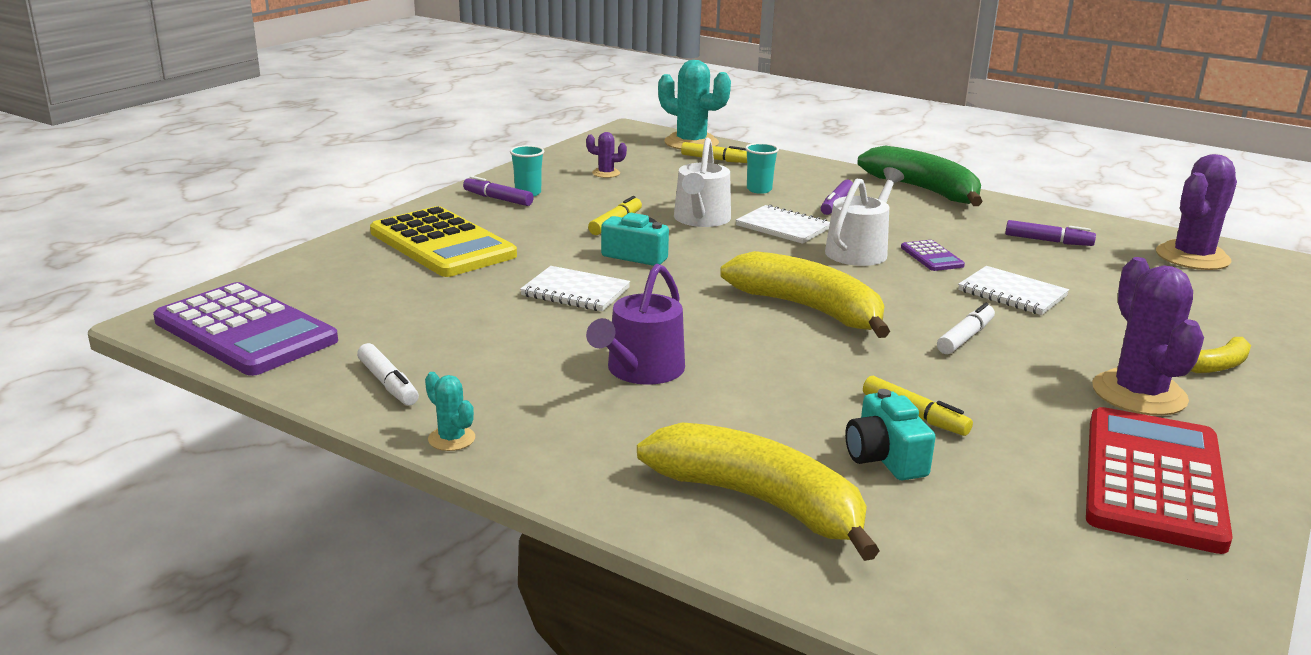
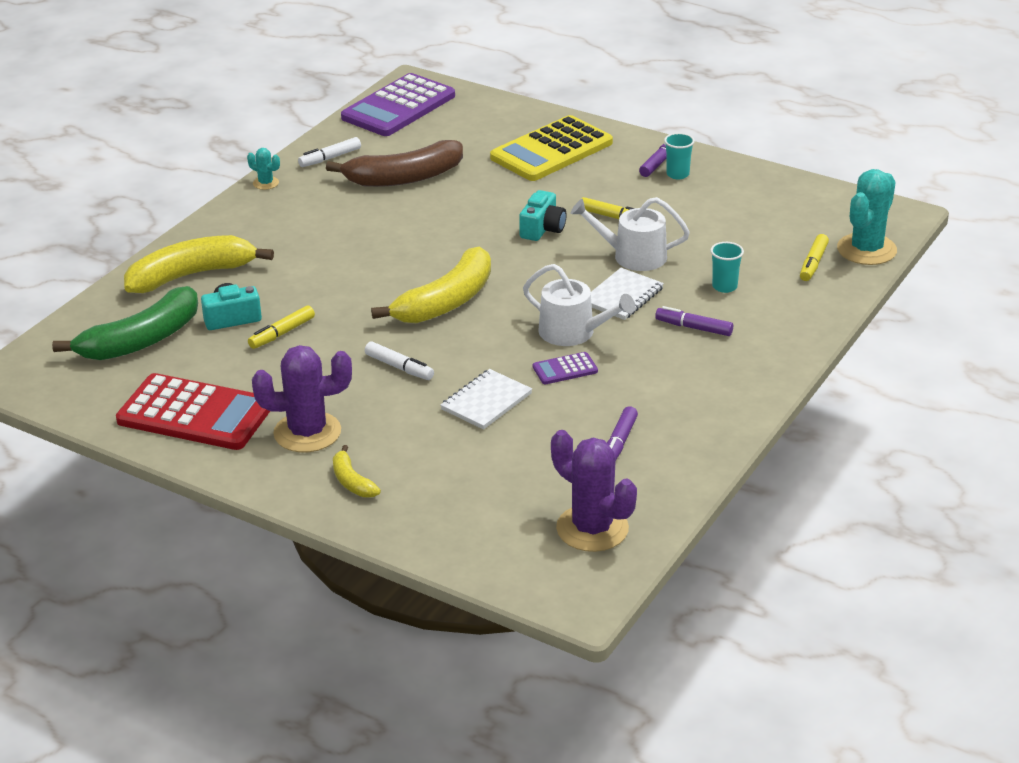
camera: 90 degrees right, 10 degrees up
turquoise cactus [425,372,475,451] -> turquoise cactus turned 75 degrees clockwise [247,148,280,190]
white notebook [520,266,630,311] -> none
purple cactus [586,132,627,178] -> none
purple watering can [586,264,685,385] -> none
yellow banana [637,422,880,561] -> yellow banana turned 150 degrees counterclockwise [124,235,274,293]
green banana [857,146,983,206] -> green banana moved to [52,286,198,360]
none -> brown banana [326,140,463,187]

